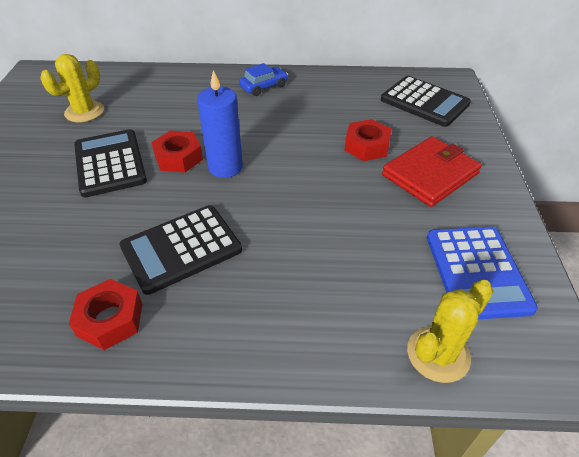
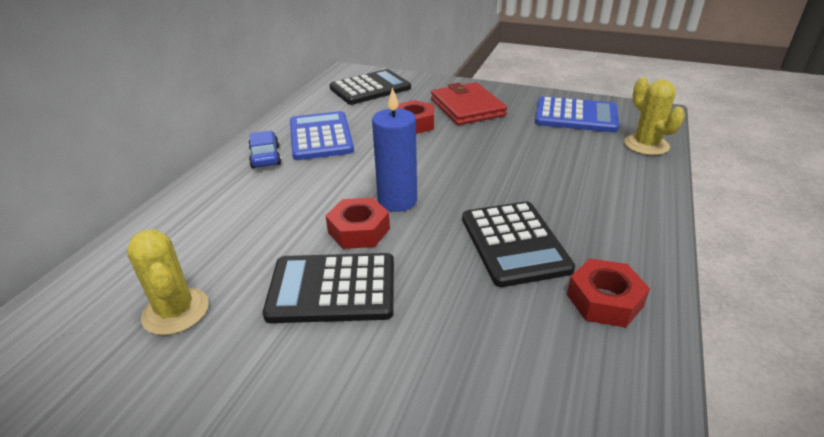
camera: 70 degrees left, 10 degrees down
none -> blue calculator [290,111,354,160]

